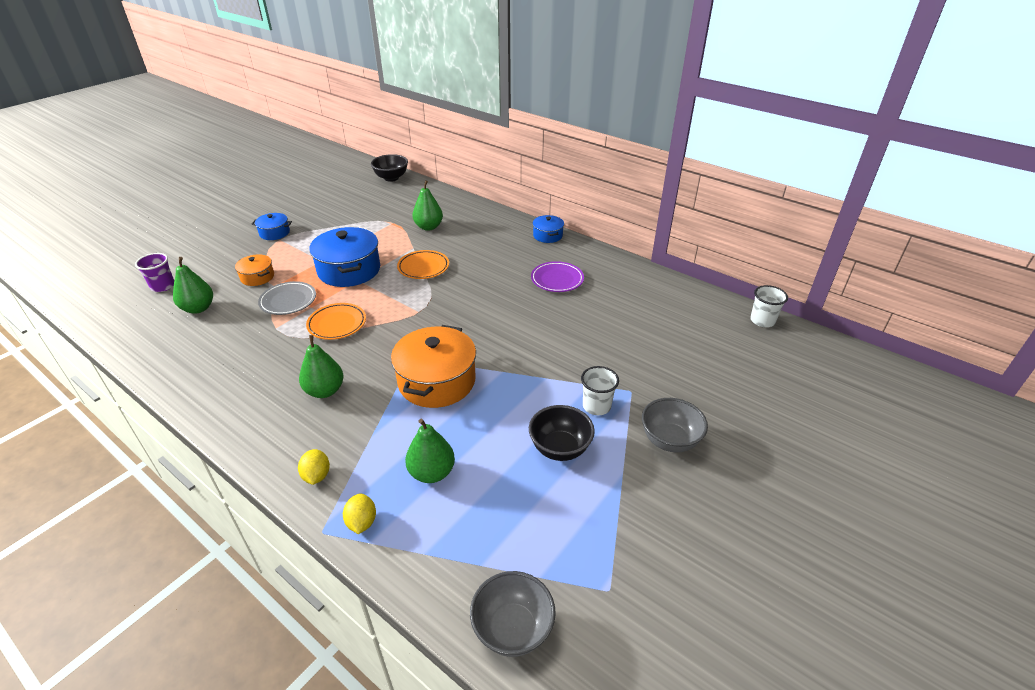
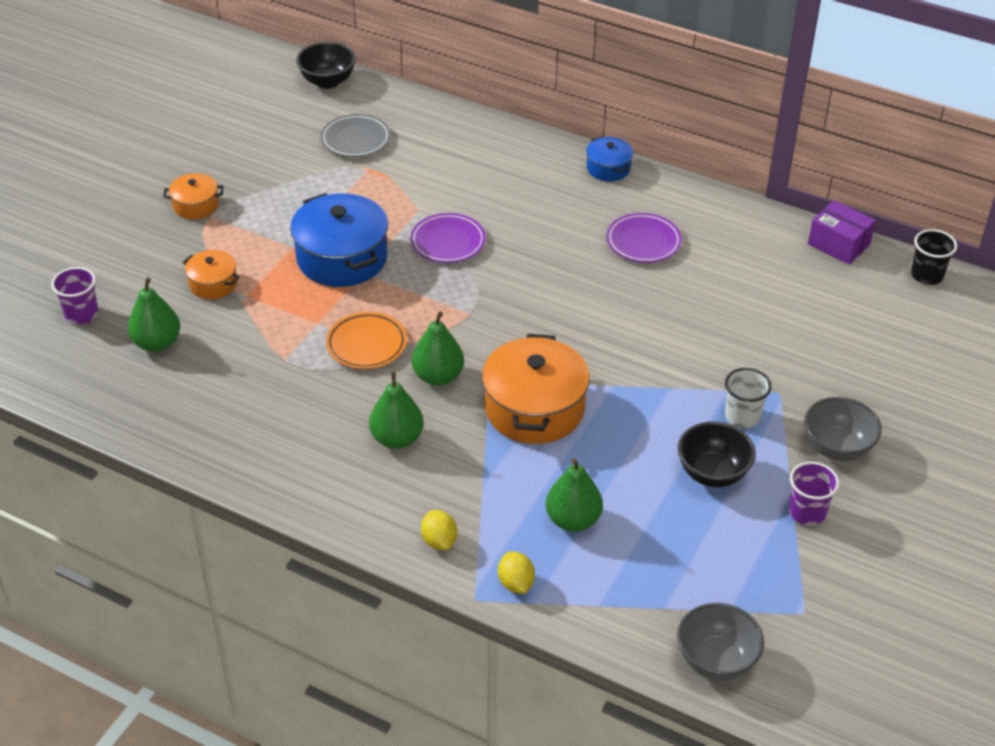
camera: 10 degrees left, 5 degrees up
blue pot [252,213,292,240] -> orange pot [163,173,224,219]
grey plate [258,281,316,315] -> grey plate moved to [321,114,391,157]
orange plate [397,250,449,279] -> purple plate [410,213,486,263]
green pear [412,180,443,231] -> green pear moved to [412,311,464,386]
white cup [750,285,788,327] -> black cup [911,229,957,285]
none -> purple cup [789,462,839,526]
none -> purple box [808,200,876,265]

